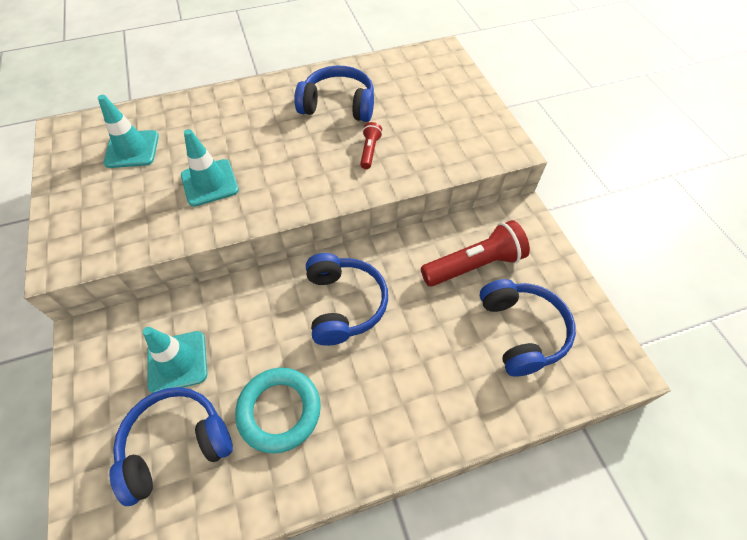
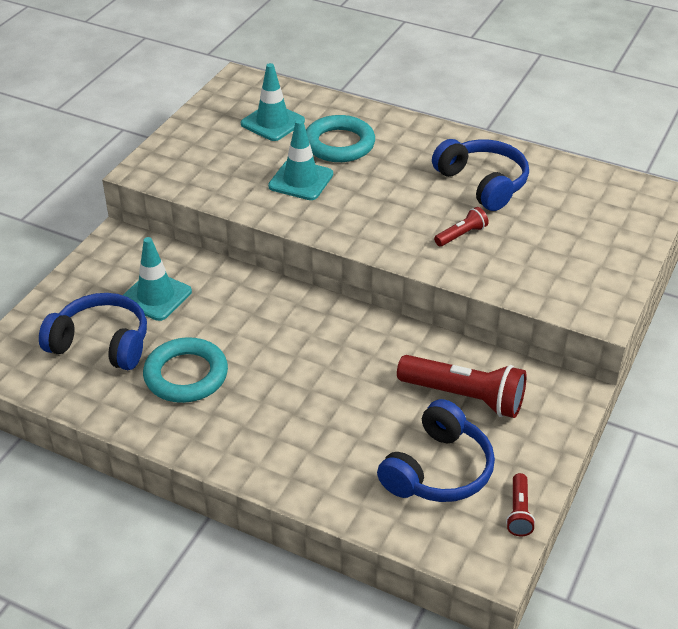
camera: 45 degrees right, 15 degrees down
blue headphones [306,253,388,346] -> none
none -> turquoise ring [306,115,375,162]
none -> red flashlight [506,473,535,536]

